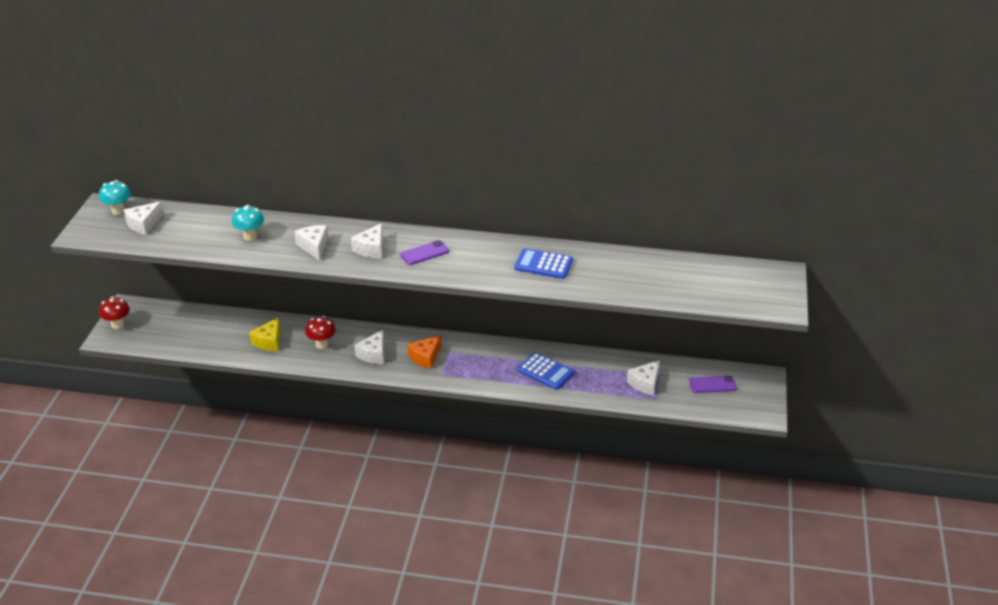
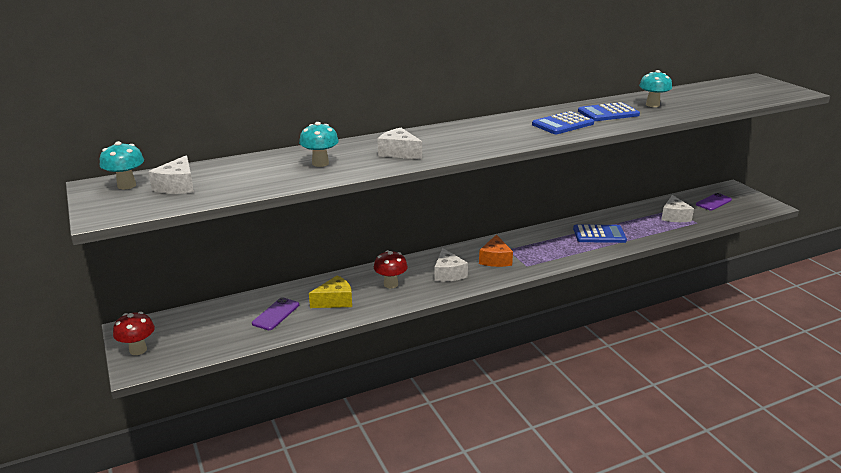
camera: 35 degrees left, 10 degrees down
yellow cheese [249,317,281,351] -> yellow cheese turned 105 degrees counterclockwise [309,275,352,308]
white cheese [351,223,383,258] -> none
purple phone [400,240,449,265] -> purple phone moved to [252,297,299,330]
none -> blue calculator [532,111,594,134]
none -> turquoise mushroom [639,70,672,107]

